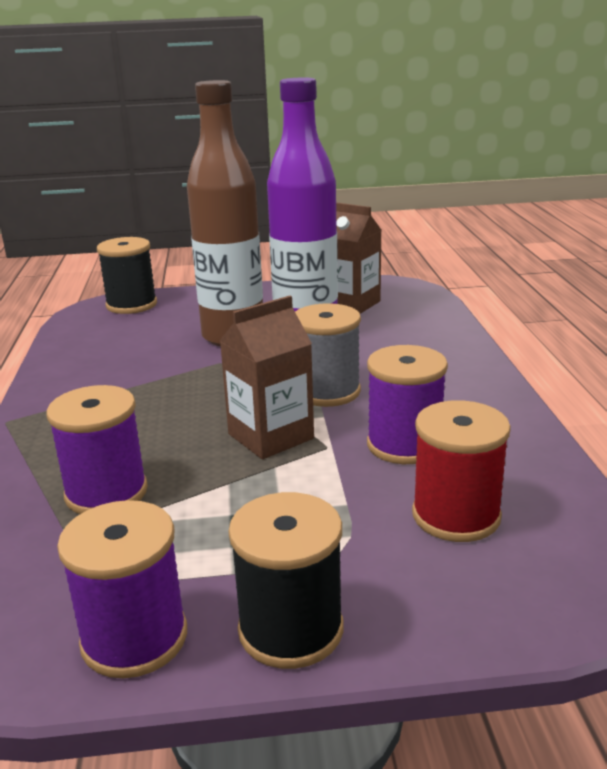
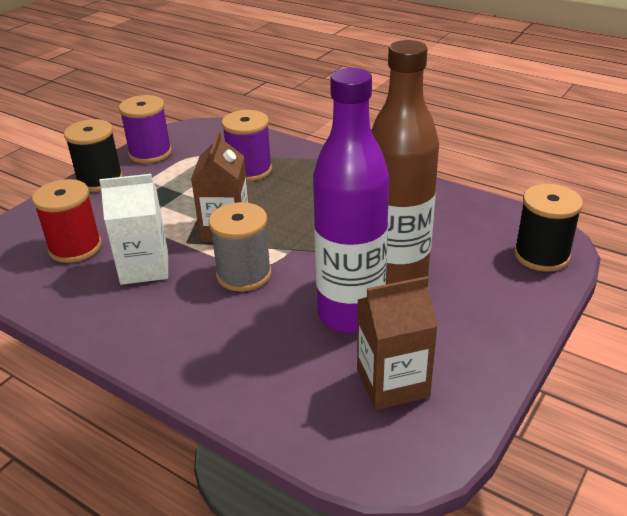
camera: 130 degrees right, 10 degrees up
purple spool [367,345,448,464] -> white carton [99,174,168,285]

